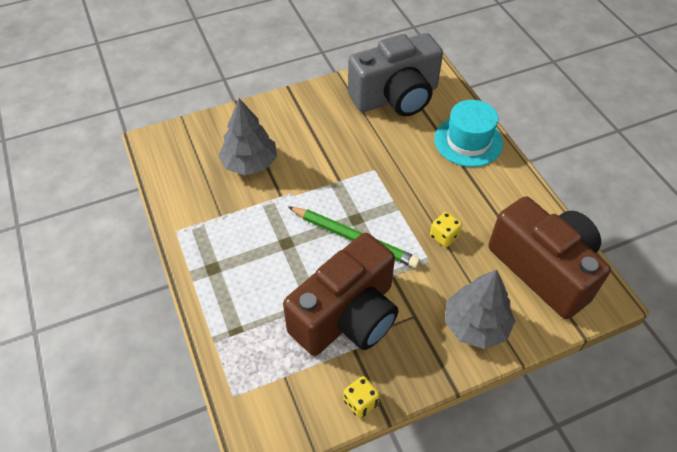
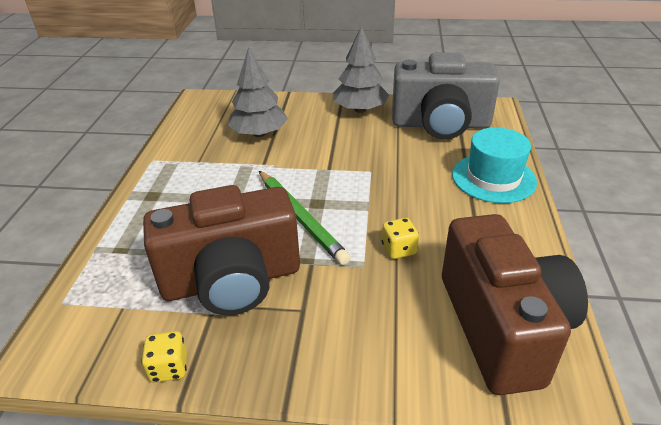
camera: 30 degrees right, 15 degrees down
grey tree [445,270,515,349] -> grey tree moved to [333,26,389,113]

